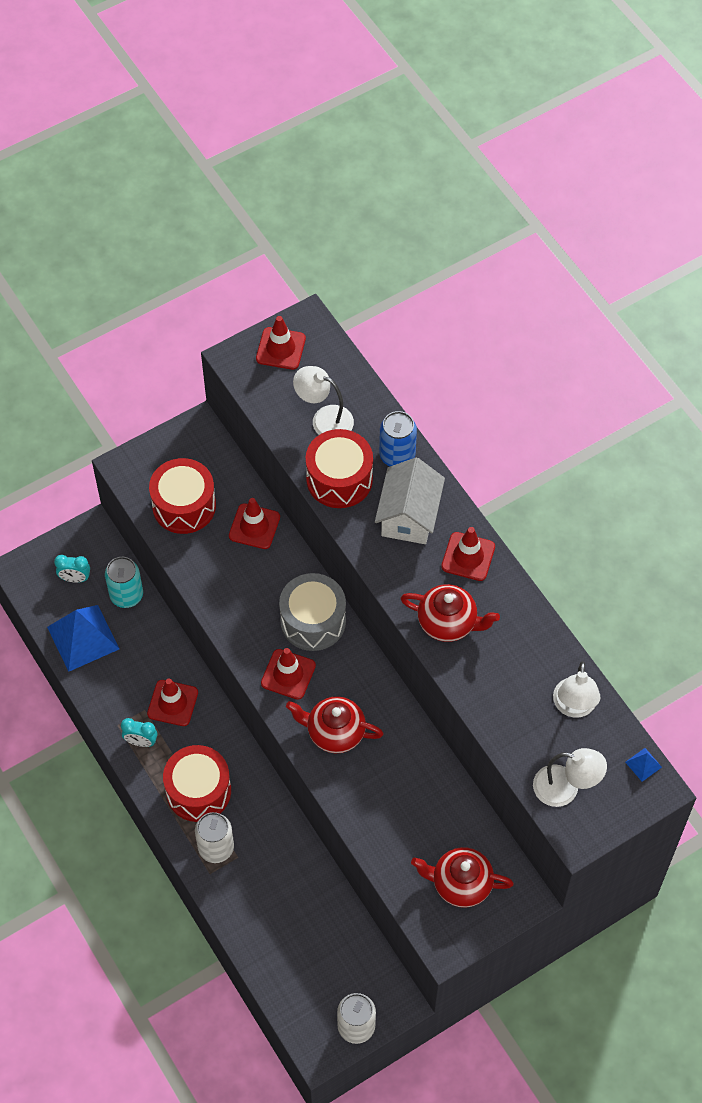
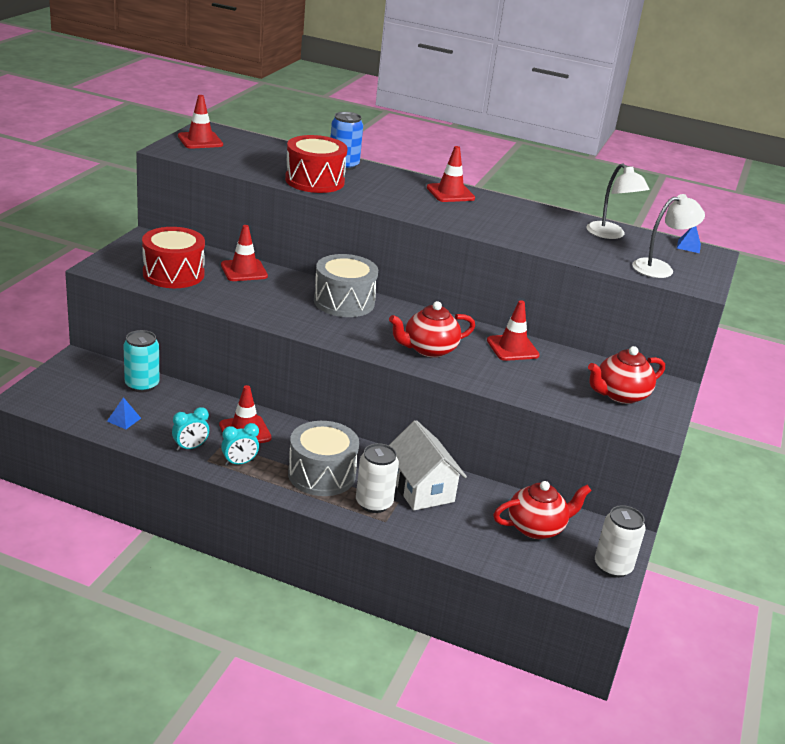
camera: 40 degrees left, 30 degrees down
blue pyramid [47,605,120,672] -> blue pyramid [107,397,141,429], size x0.42
turquoise clock [54,555,90,583] -> turquoise clock moved to [172,407,209,451]
red drum [163,745,231,822] -> grey drum [288,421,359,496]
red traffic cone [261,648,316,699] -> red traffic cone moved to [487,300,540,361]
white lamp [293,366,354,435] -> none
white house [375,458,445,544] -> white house moved to [389,420,467,510]
red teapot [400,584,500,642] -> red teapot moved to [493,481,592,539]

